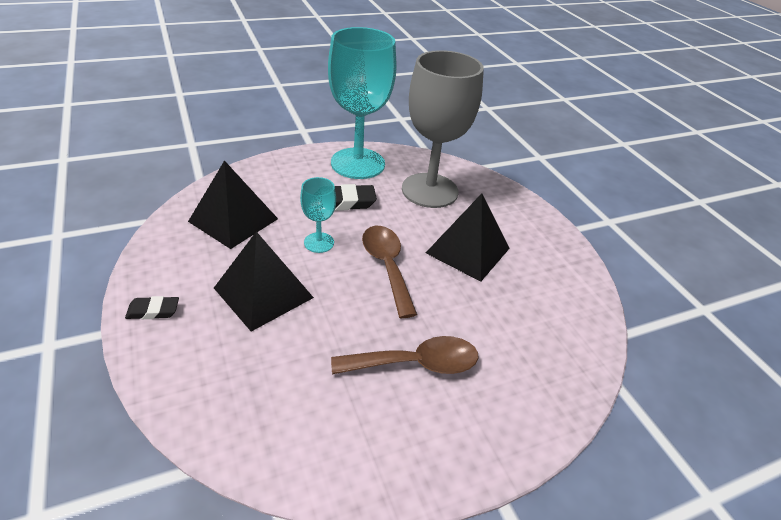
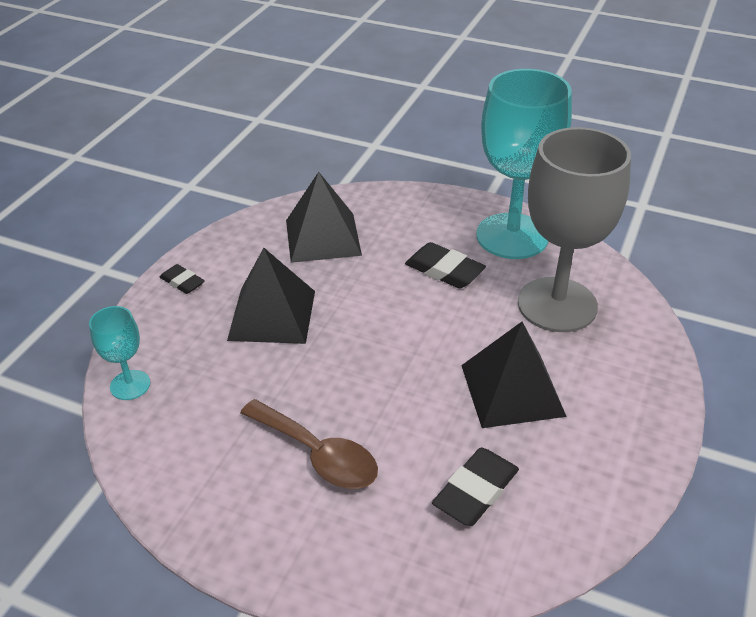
camera: 50 degrees right, 0 degrees up
turquoise goblet [300,177,336,253] -> turquoise goblet moved to [89,306,150,400]
brown spoon [362,226,417,318] -> none
none -> black eraser [432,448,519,526]

